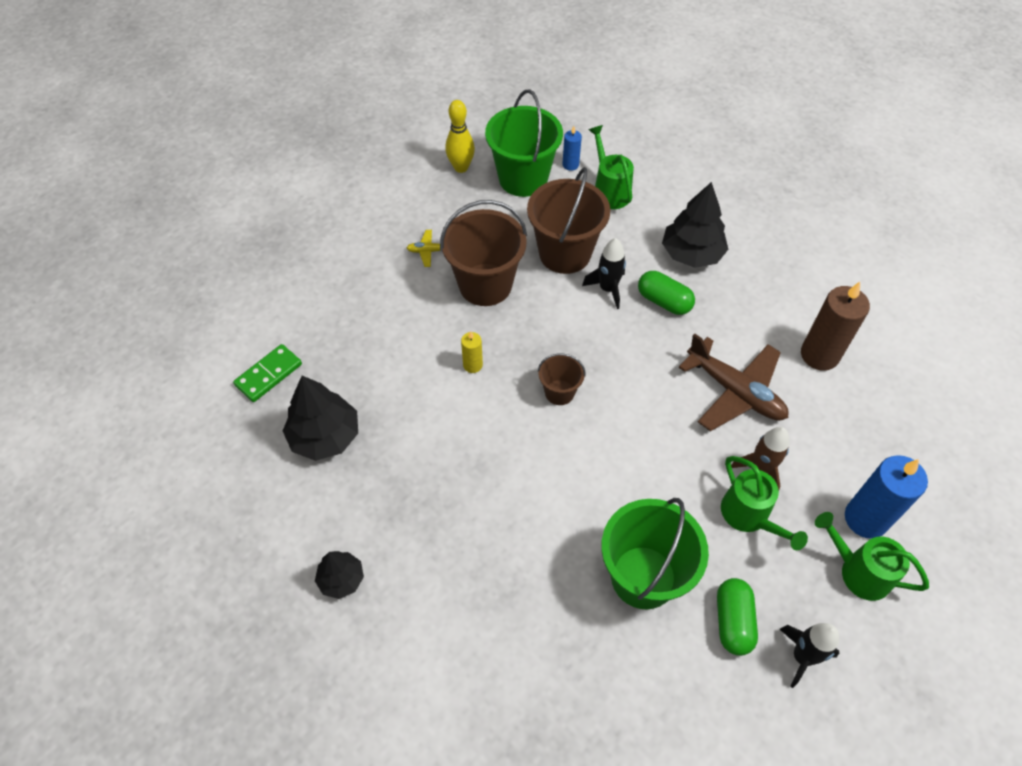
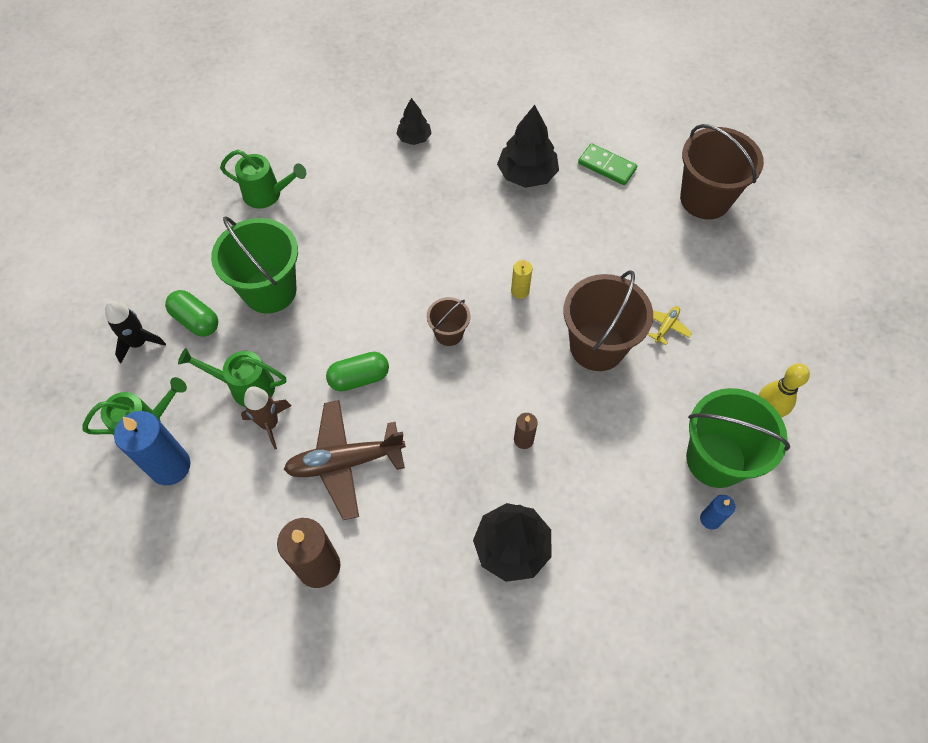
camera: 125 degrees right, 5 degrees up
green domino [233,344,302,402] -> green domino turned 45 degrees counterclockwise [578,143,637,185]
brown bucket [527,167,610,274] -> brown bucket moved to [680,124,764,220]
black rocket [582,238,626,309] -> brown candle [514,413,538,449]
green watering can [589,125,634,209] -> green watering can moved to [220,150,306,209]
green capsule [638,271,695,315] -> green capsule moved to [326,352,389,392]

